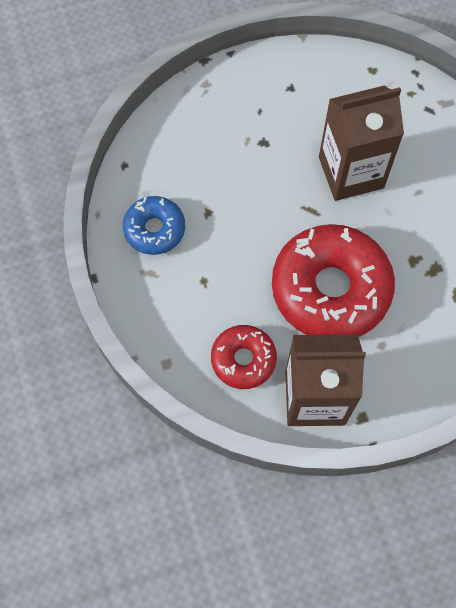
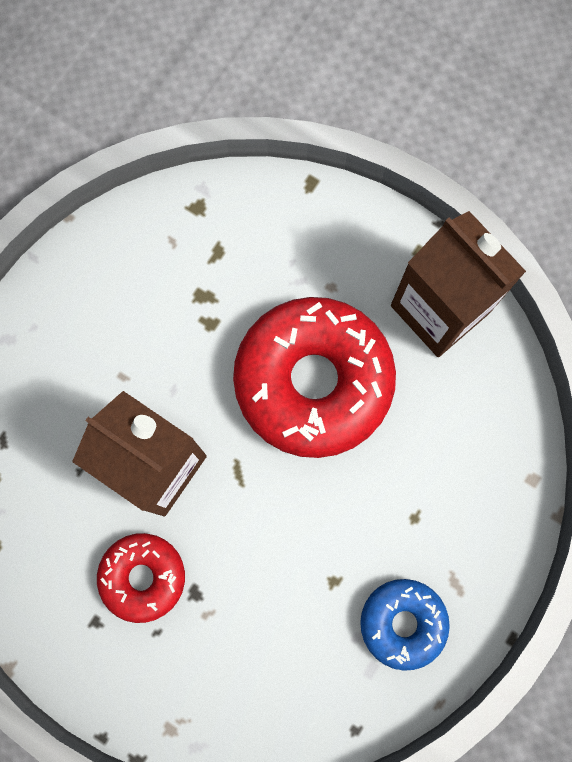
camera: 130 degrees left, 10 degrees up
red donut [211,325,277,389] -> red donut moved to [97,533,185,623]

